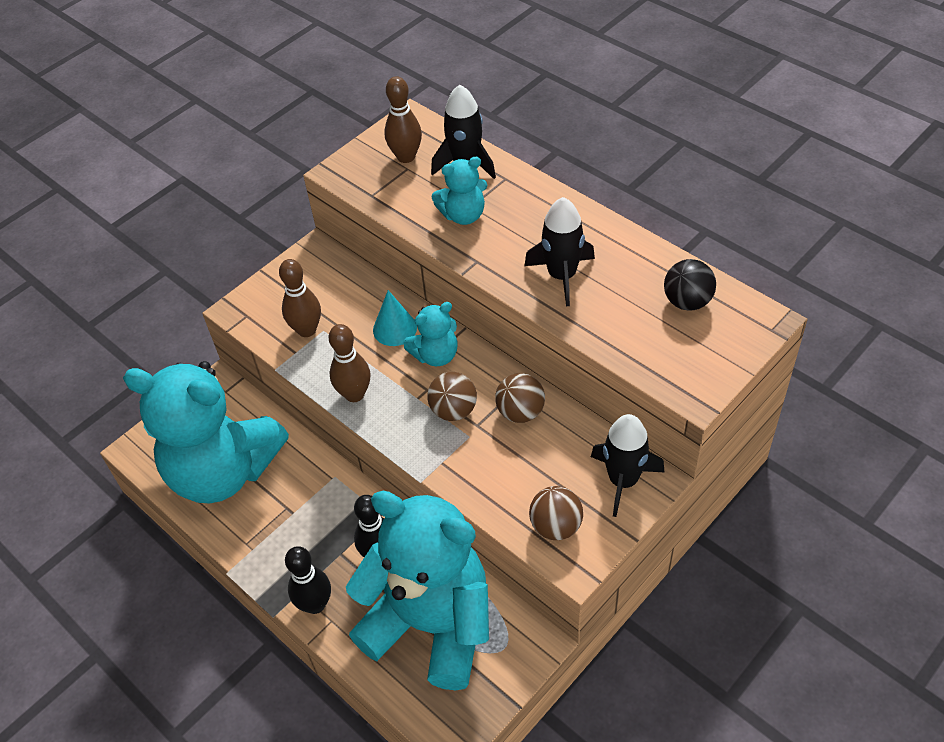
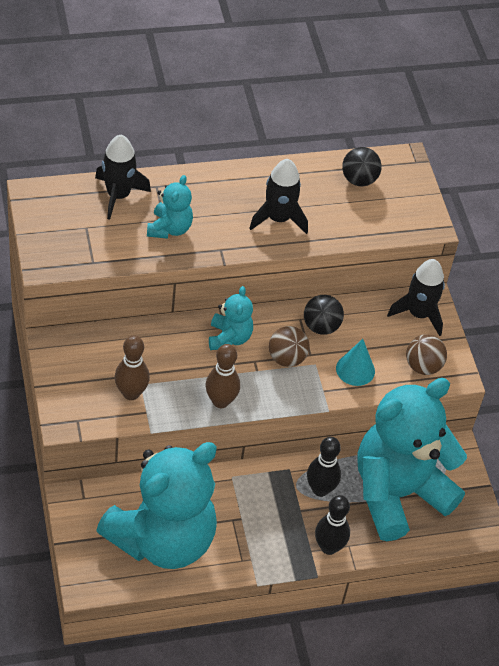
camera: 65 degrees left, 0 degrees up
turquoise cone [373,290,417,346] -> turquoise cone moved to [336,339,375,386]
brown bowling pin [384,76,422,163] -> none
brown ball [495,373,545,423] -> black ball [304,295,344,335]

